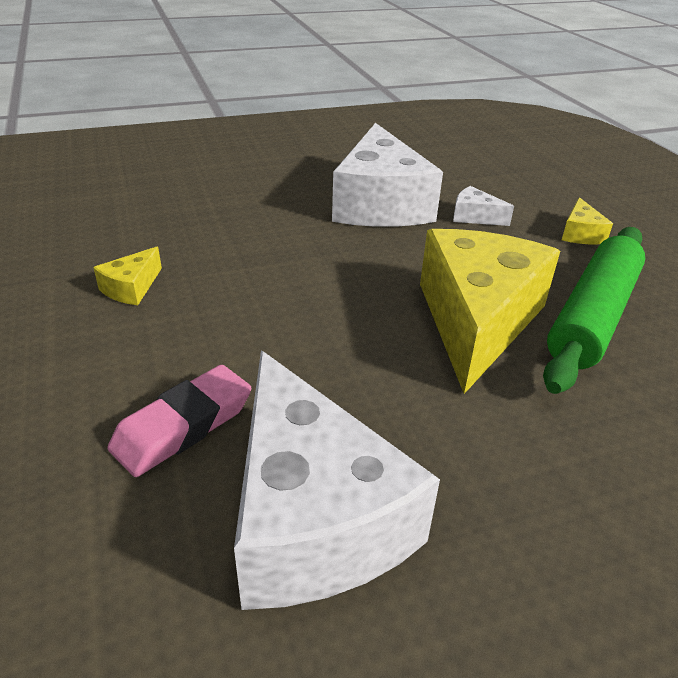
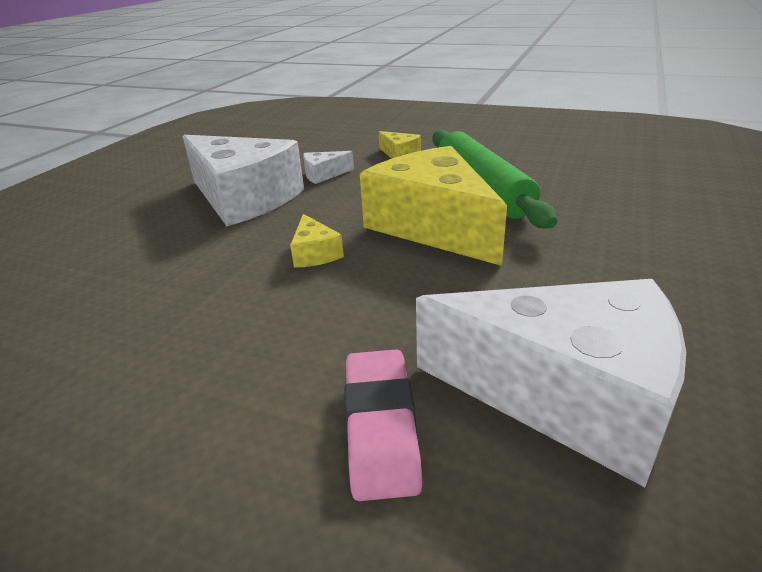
camera: 45 degrees left, 5 degrees down
yellow cheese [93,247,162,305] -> yellow cheese moved to [290,214,344,268]

